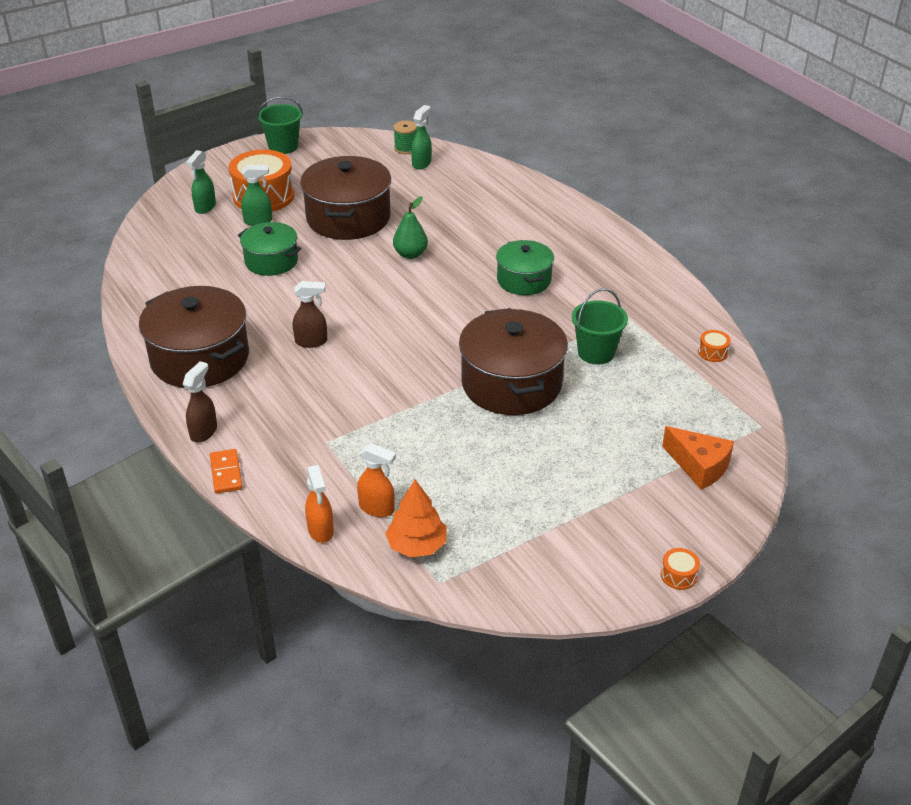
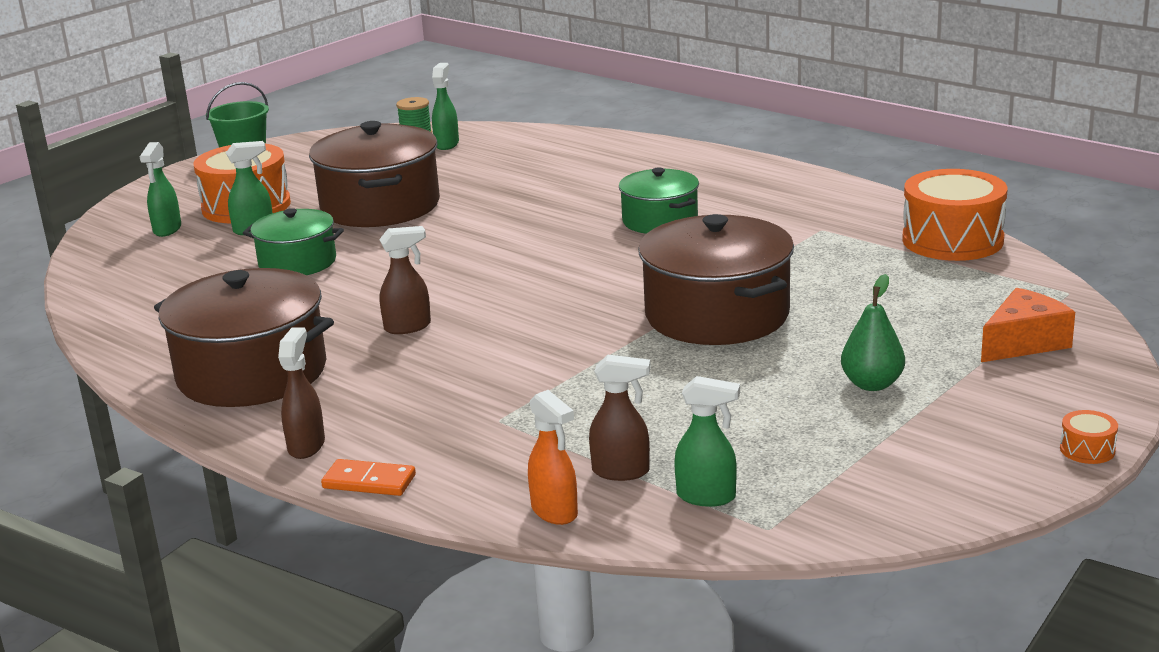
camera: 15 degrees left, 15 degrees down
orange domino [210,449,242,494] -> orange domino turned 45 degrees counterclockwise [321,459,416,496]
orange spray bottle [357,443,396,517] -> brown spray bottle [589,355,651,481]
orange tree [385,480,447,557] -> green spray bottle [674,376,740,507]
green pear [393,196,428,259] -> green pear moved to [841,274,905,391]
green bucket [572,288,628,365] -> none
orange cheese [662,426,734,490] -> orange cheese turned 60 degrees counterclockwise [981,288,1075,362]
orange drum [698,330,731,362] -> orange drum [902,169,1007,261], size x2.44

